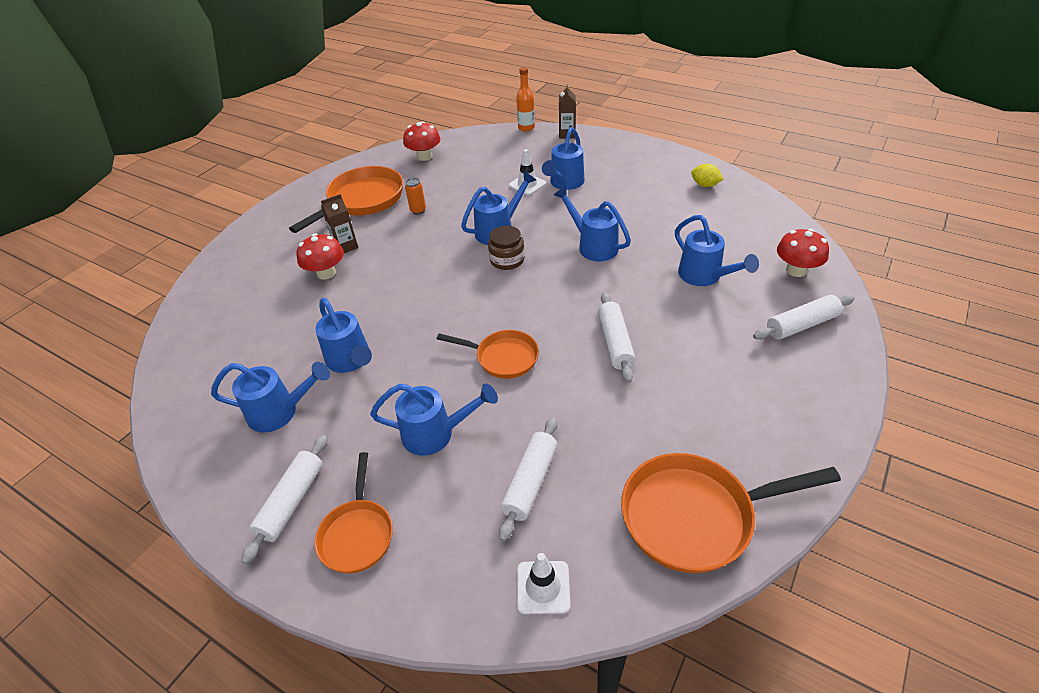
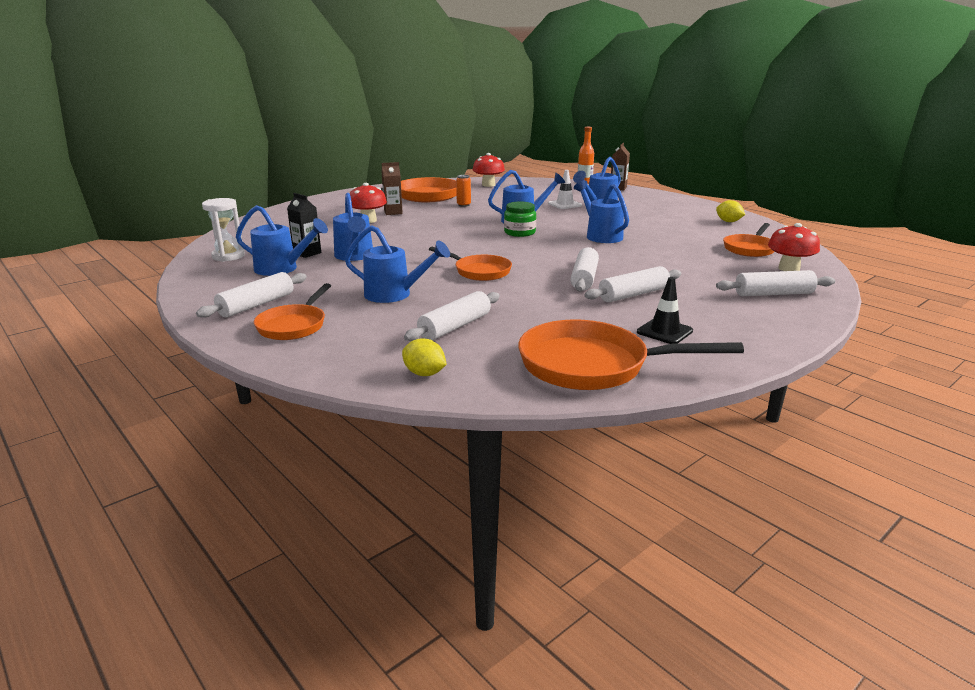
camera: 15 degrees right, 20 degrees down
brown jar [488,226,525,270] -> green jar [504,201,536,237]
white traffic cone [517,553,570,614] -> yellow lemon [402,338,447,376]
blue watering can [675,215,759,286] -> none
none -> white hourglass [202,198,245,262]
none -> black carton [287,193,321,258]
none -> white rolling pin [585,266,681,302]
none -> black traffic cone [637,277,693,344]
none -> orange pan [723,223,774,257]

